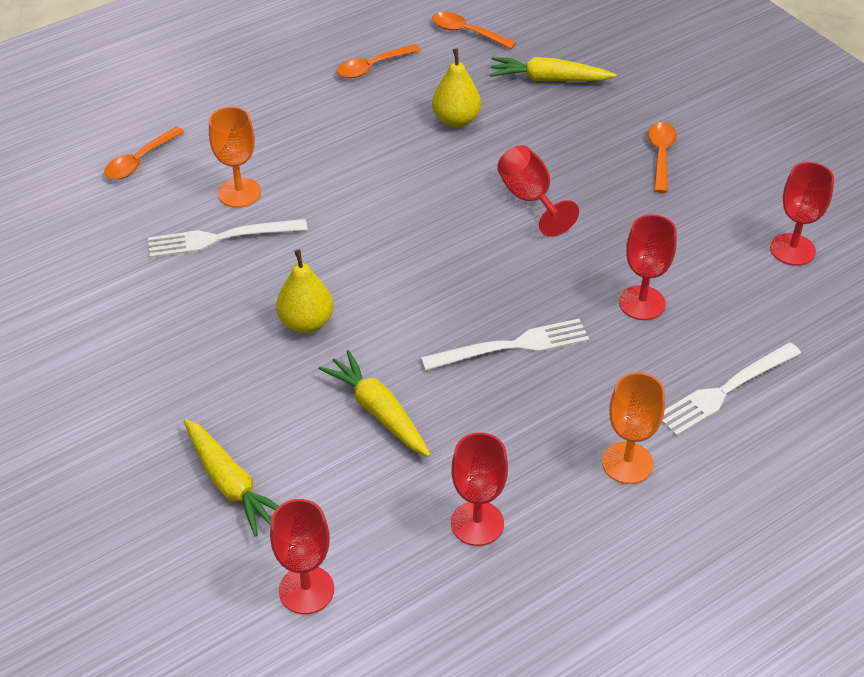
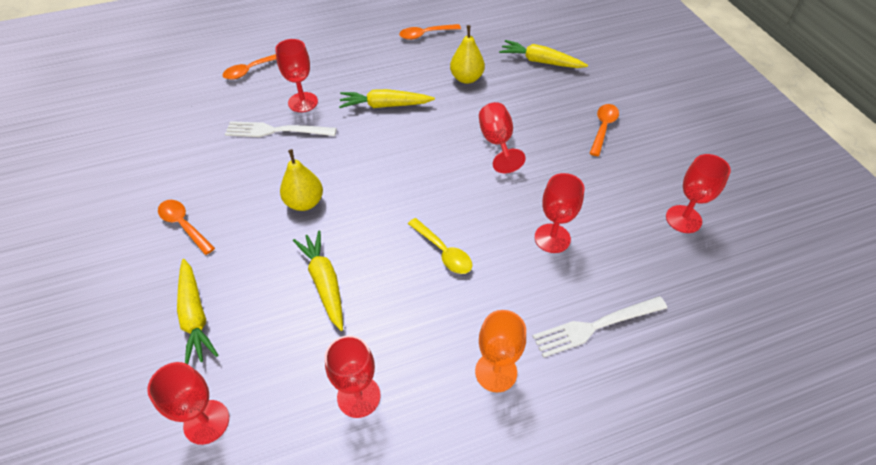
camera: 15 degrees right, 5 degrees up
orange goblet [209,107,261,208] -> red goblet [275,39,318,112]
white fork [420,319,590,371] -> yellow spoon [408,218,472,274]
orange spoon [432,12,516,49] -> orange spoon moved to [158,200,215,255]
none -> yellow carrot [339,89,435,108]

